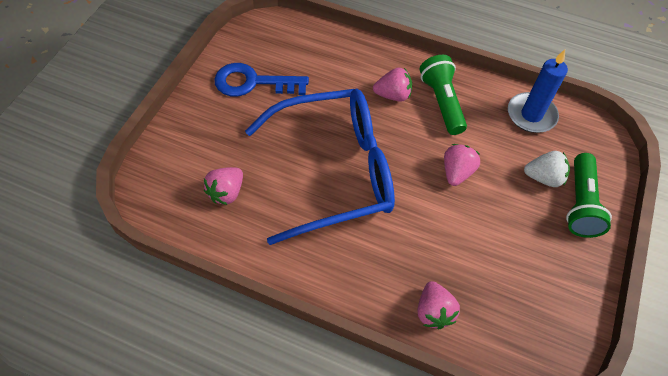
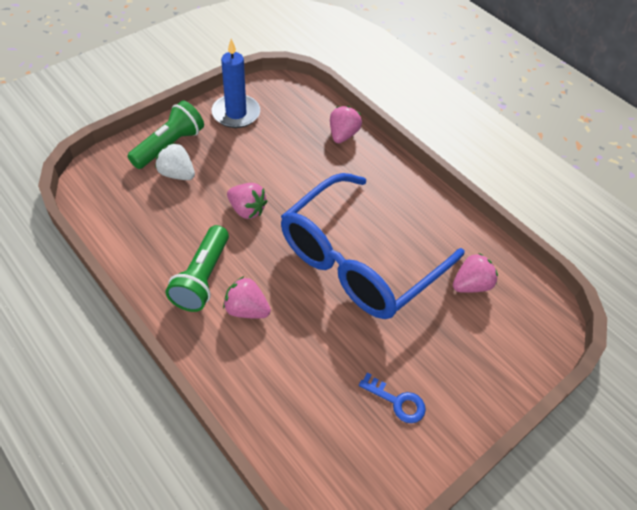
camera: 155 degrees left, 5 degrees down
blue key [214,63,309,97] -> blue key [359,373,426,423], size x0.57
blue glasses [245,89,395,245] -> blue glasses turned 60 degrees counterclockwise [281,173,464,319]
pink strawberry [444,144,480,186] -> pink strawberry turned 105 degrees counterclockwise [227,183,267,219]
blue candle [508,50,568,133] -> blue candle moved to [212,39,260,128]

